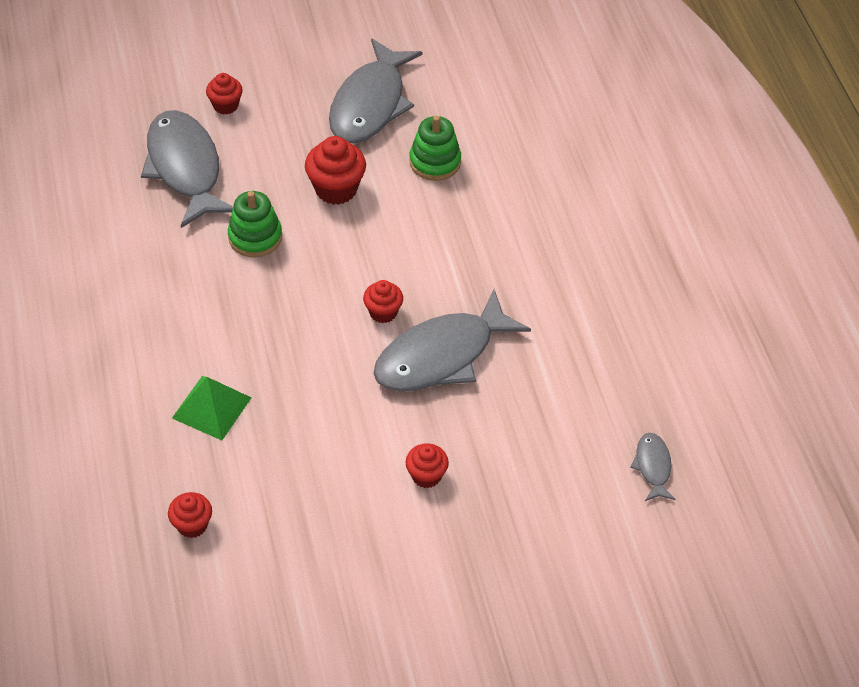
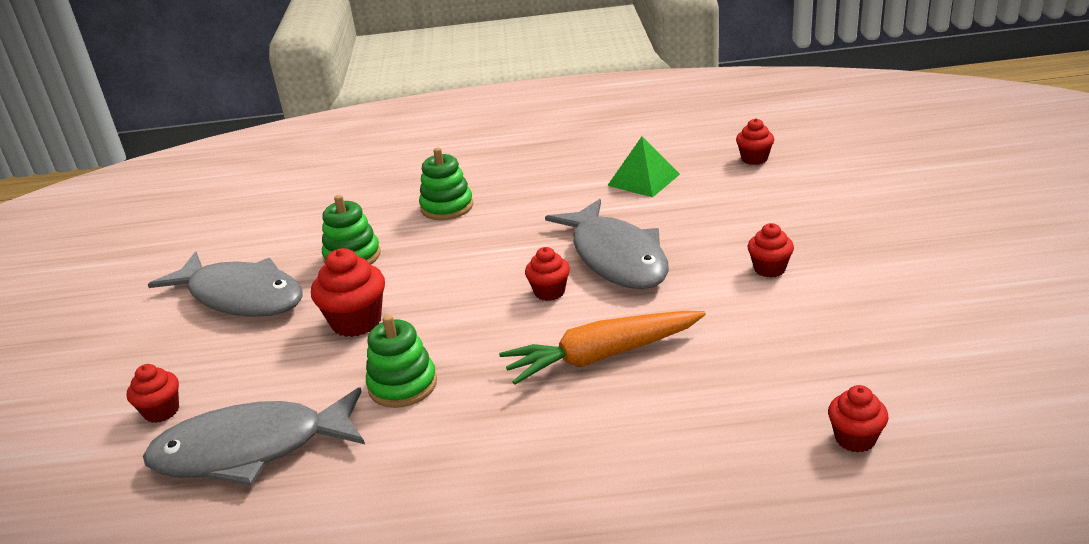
camera: 75 degrees left, 20 degrees down
green pyramid [172,376,252,440] -> green pyramid moved to [607,137,680,197]
grey fish [630,433,676,501] -> red cupcake [736,118,774,165]
none -> green stacking toy [419,148,473,220]
none -> orange carrot [499,311,706,385]

